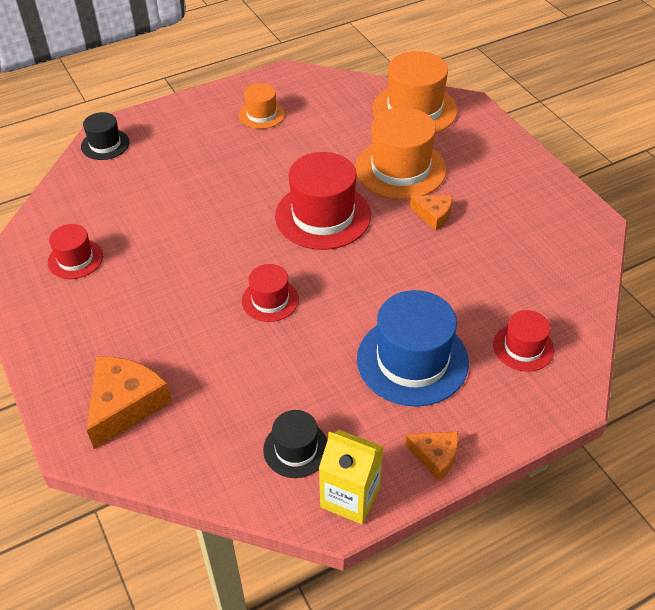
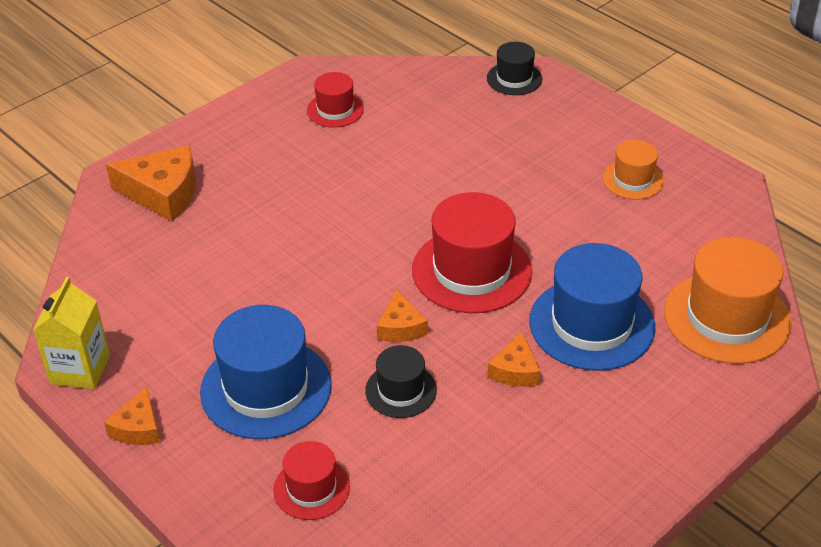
camera: 75 degrees right, 5 degrees down
red hat [242,264,299,322] -> none
black hat [263,410,327,478] -> black hat moved to [365,345,437,418]
orange hat [355,107,447,199] -> blue hat [529,243,656,371]
none -> orange cheese [377,289,428,342]

